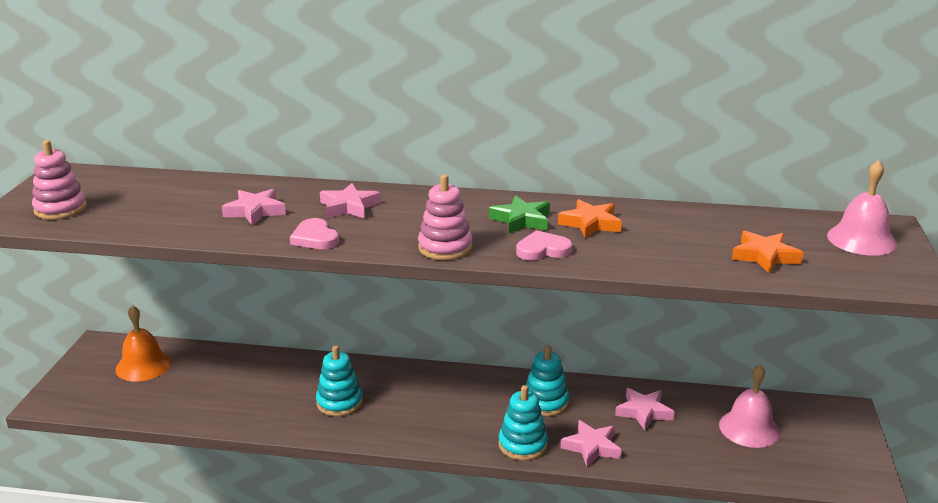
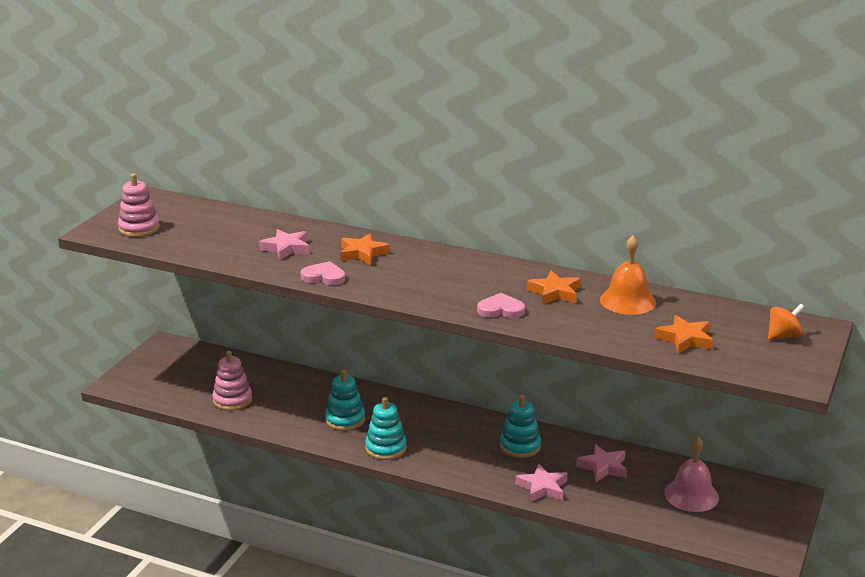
camera: 15 degrees right, 0 degrees up
orange bell [115,305,172,382] -> orange bell moved to [600,235,656,315]
pink heart [290,218,339,249] -> pink heart turned 120 degrees clockwise [300,261,345,285]
pink star [320,183,381,218] -> orange star [340,233,390,265]
pink stacking toy [418,175,472,260] -> pink stacking toy moved to [212,351,252,411]
green star [489,195,550,233] -> none
turquoise stacking toy [498,385,548,461] -> turquoise stacking toy moved to [365,397,407,460]
pink bell [827,160,897,256] -> orange spinning top [768,304,804,340]

